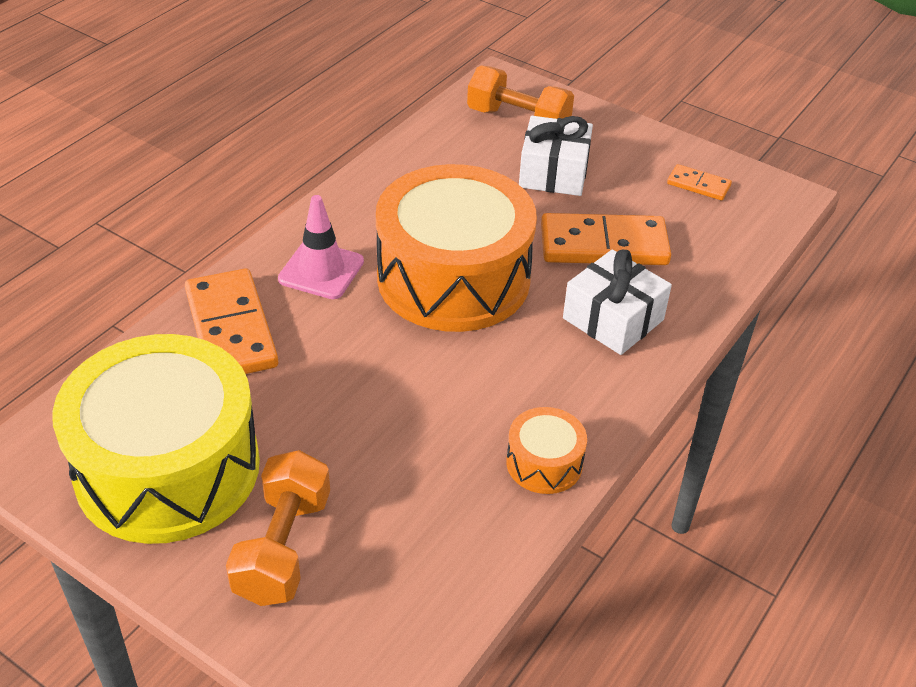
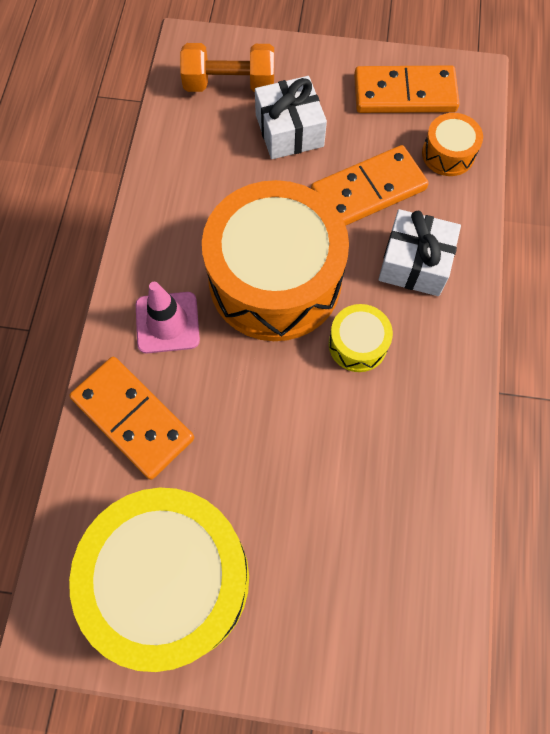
camera: 25 degrees left, 25 degrees up
orange dumbbell [226,450,330,606] -> none
orange drum [506,407,587,494] -> orange drum moved to [422,113,483,176]
orange domino [667,164,732,200] -> orange domino [354,66,460,113], size x2.00
none -> yellow drum [329,304,393,372]

